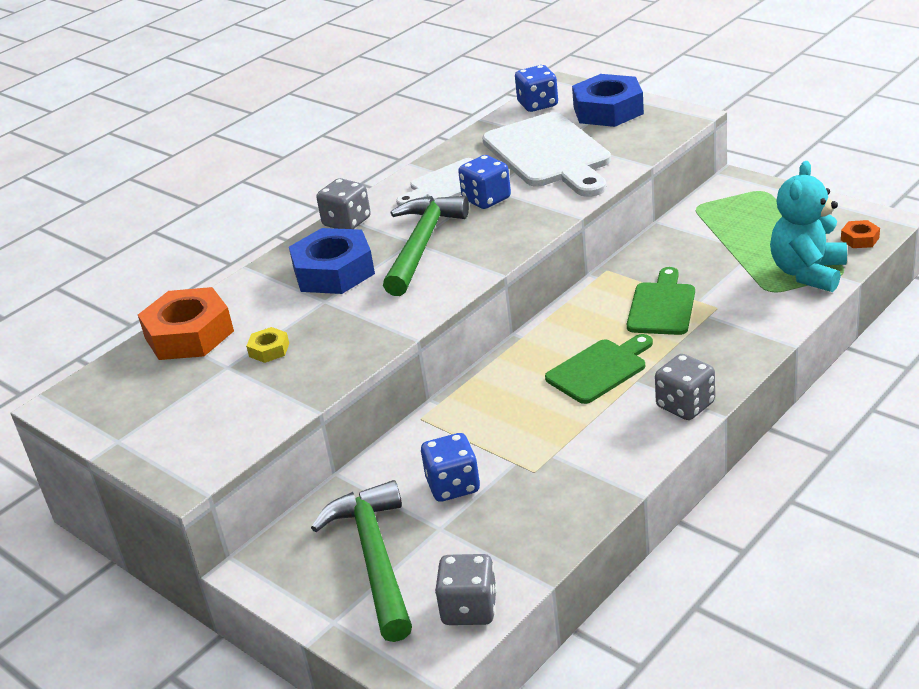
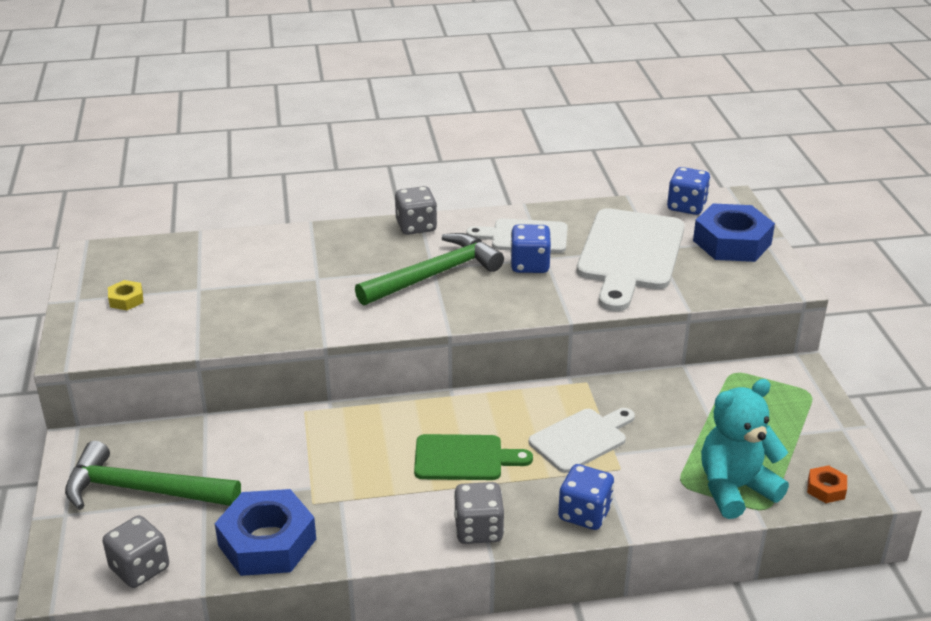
camera: 35 degrees right, 0 degrees up
orange nut [138,287,234,360] -> none
yellow nut [246,327,289,363] -> yellow nut moved to [108,280,144,310]
blue nut [289,228,375,294] -> blue nut moved to [215,489,316,576]
green hammer [311,480,412,642] -> green hammer turned 105 degrees counterclockwise [65,441,241,510]
blue dice [421,433,480,502] -> blue dice moved to [558,464,614,530]
green cutting board [627,267,695,335] -> white cutting board [529,408,635,473]

